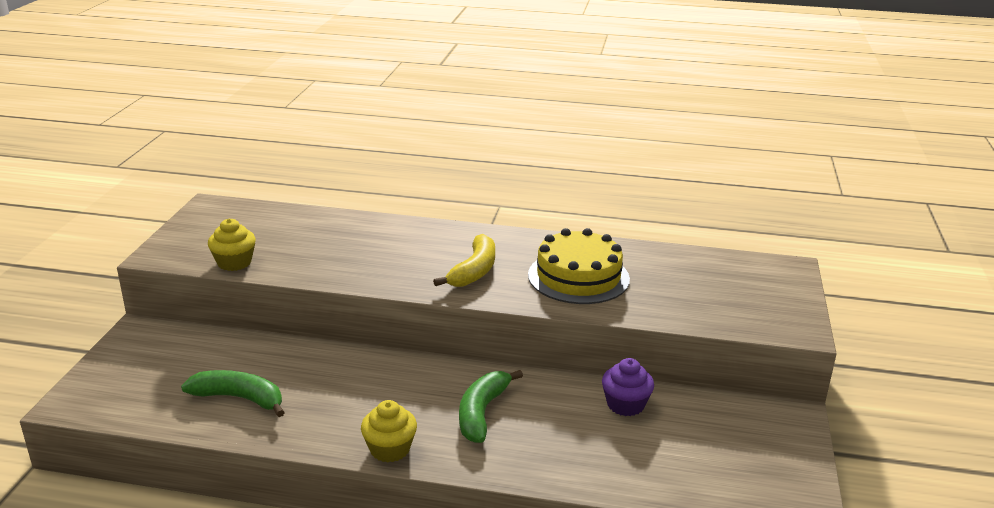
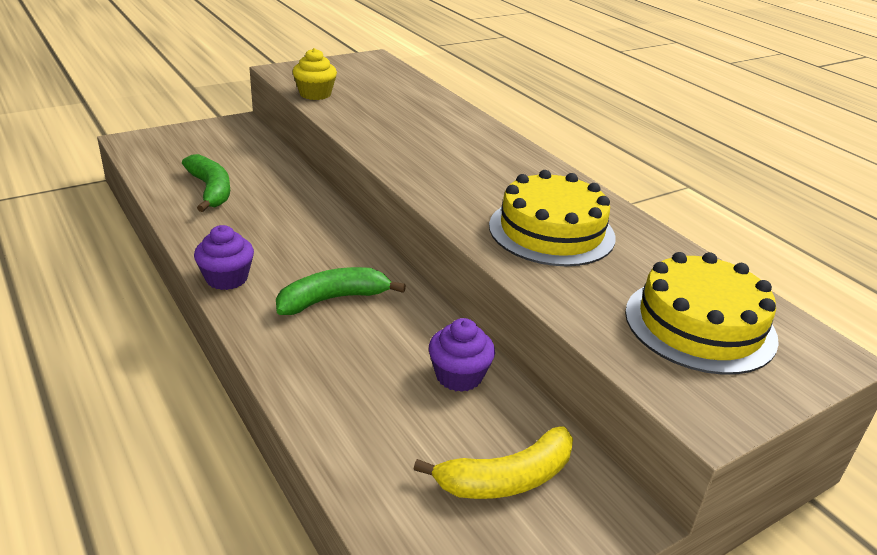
camera: 45 degrees right, 5 degrees up
yellow cupcake [361,400,417,462] -> purple cupcake [194,225,254,290]
yellow banana [433,234,495,287] -> yellow banana moved to [414,426,573,499]
none -> yellow cake [625,252,779,375]

